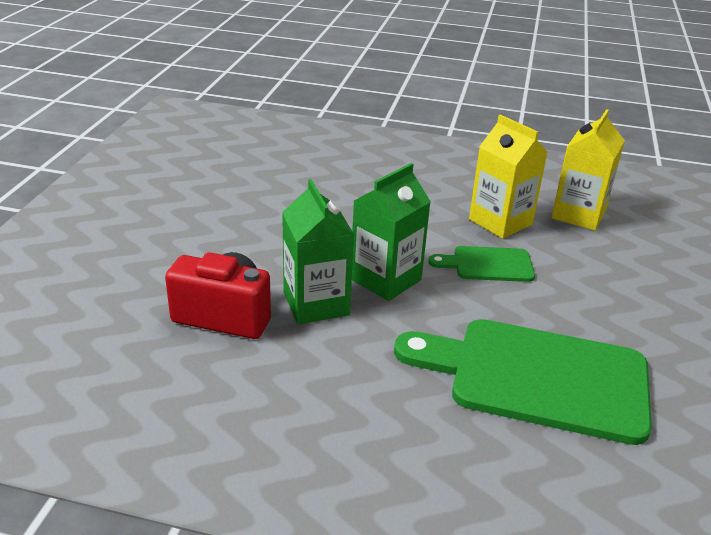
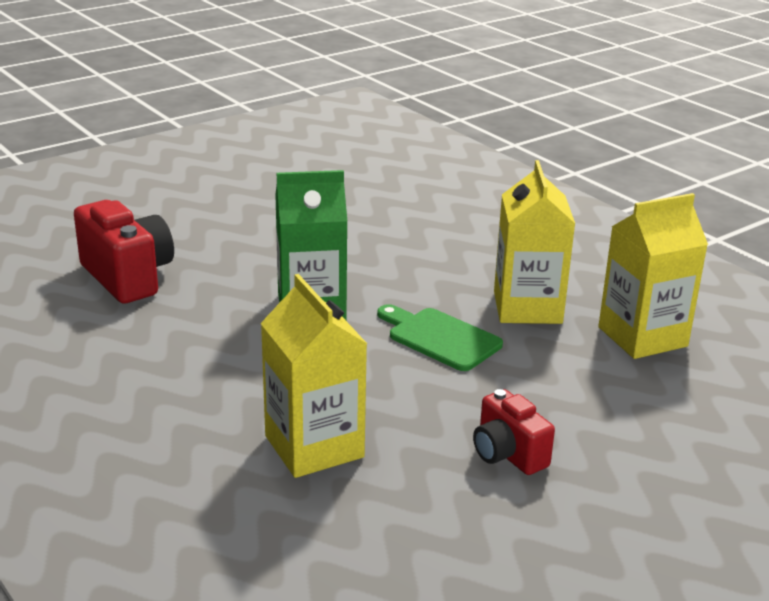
camera: 40 degrees right, 5 degrees down
green carton [282,179,354,324] -> none
green cutting board [394,319,652,445] -> yellow carton [261,274,367,478]
none -> red camera [473,389,555,475]

